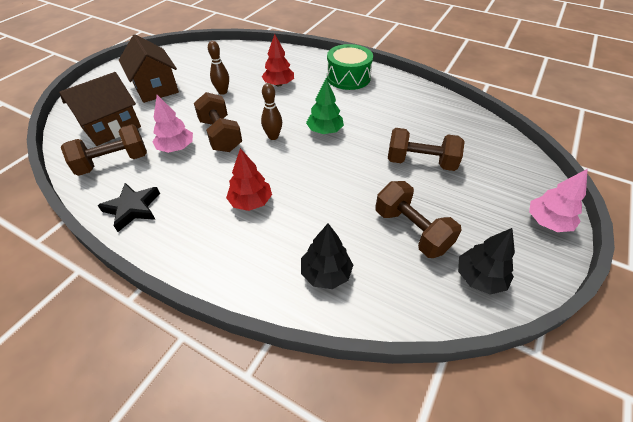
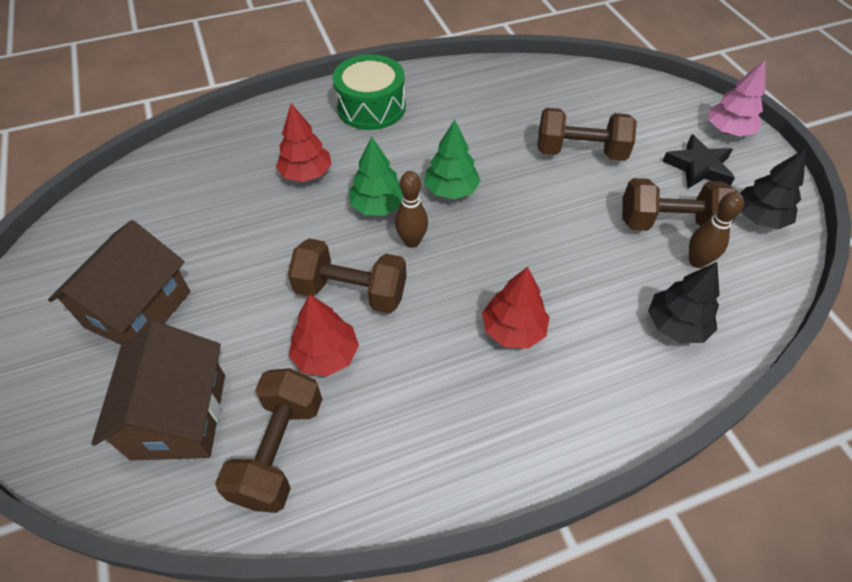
camera: 50 degrees left, 5 degrees up
black star [98,183,160,232] -> black star moved to [662,134,735,189]
brown house [119,34,179,103] -> brown house turned 75 degrees counterclockwise [48,220,190,345]
pink tree [153,95,193,153] -> red tree [289,294,359,377]
brown bowling pin [208,41,229,95] -> brown bowling pin moved to [689,192,744,268]
brown dumbbell [388,128,465,171] -> brown dumbbell turned 45 degrees clockwise [537,108,637,161]
none -> green tree [349,136,403,216]

